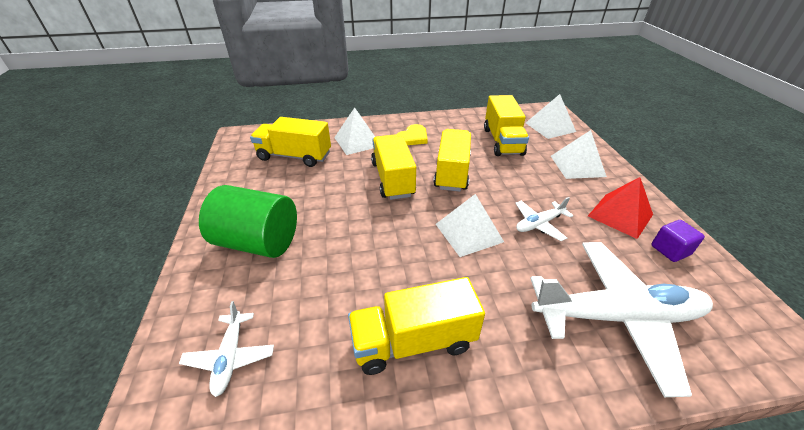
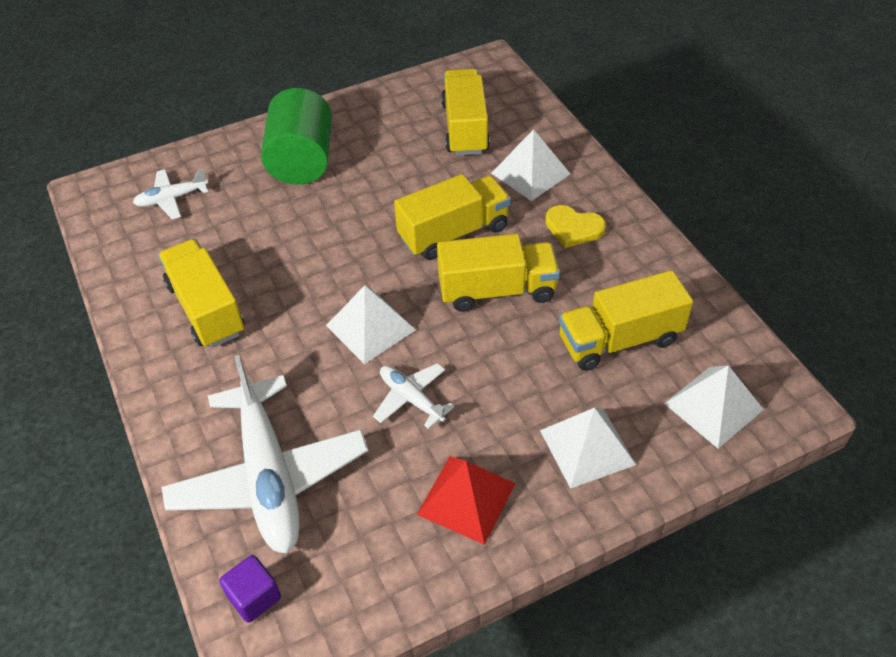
camera: 75 degrees right, 10 degrees up
purple cube [651,220,705,262] -> purple cube moved to [219,555,281,623]

